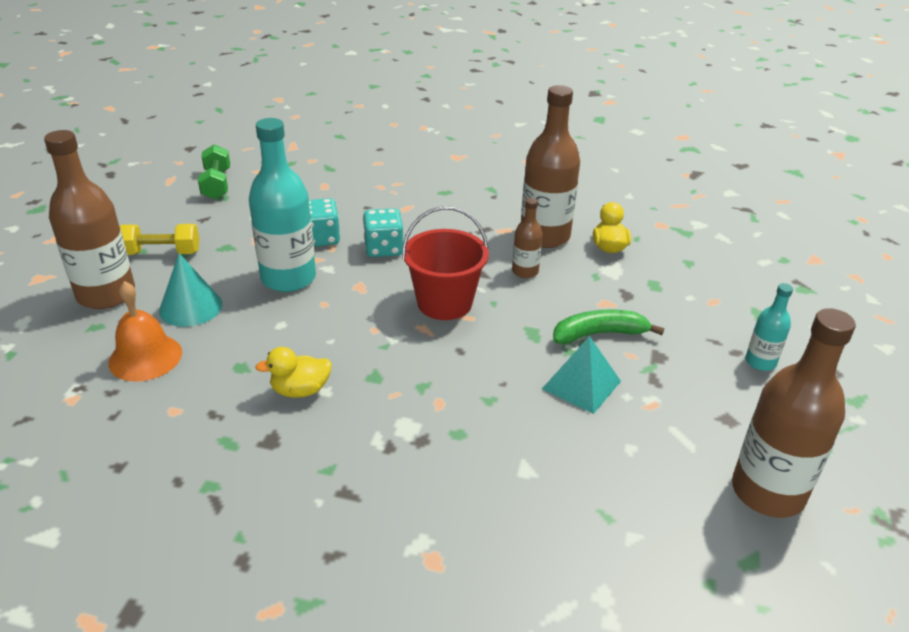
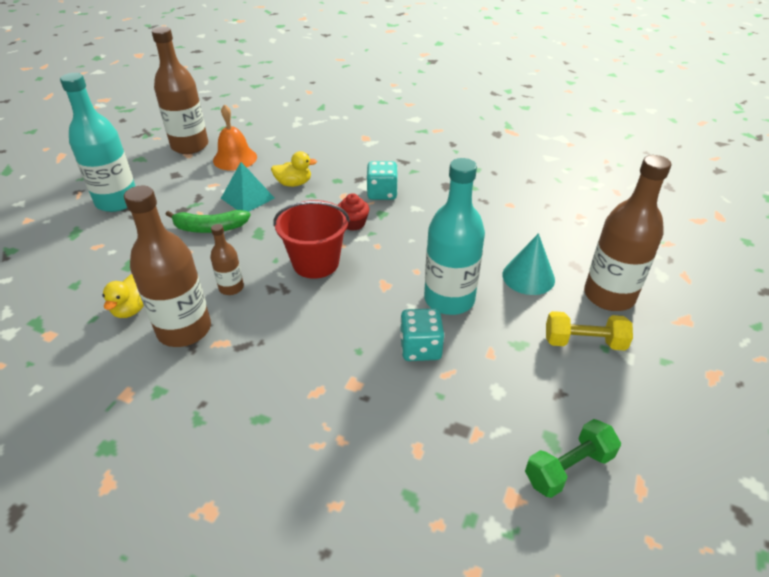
camera: 170 degrees left, 5 degrees up
orange bell [108,281,182,382] -> orange bell moved to [213,104,257,171]
green dumbbell [198,144,230,199] -> green dumbbell turned 60 degrees clockwise [525,419,621,498]
yellow duck [255,347,332,398] -> yellow duck moved to [271,151,317,187]
turquoise dice [363,208,403,257] -> turquoise dice moved to [366,161,398,200]
turquoise bottle [745,283,793,371] -> turquoise bottle [60,73,136,212], size x2.00
none -> red cupcake [338,193,369,231]

